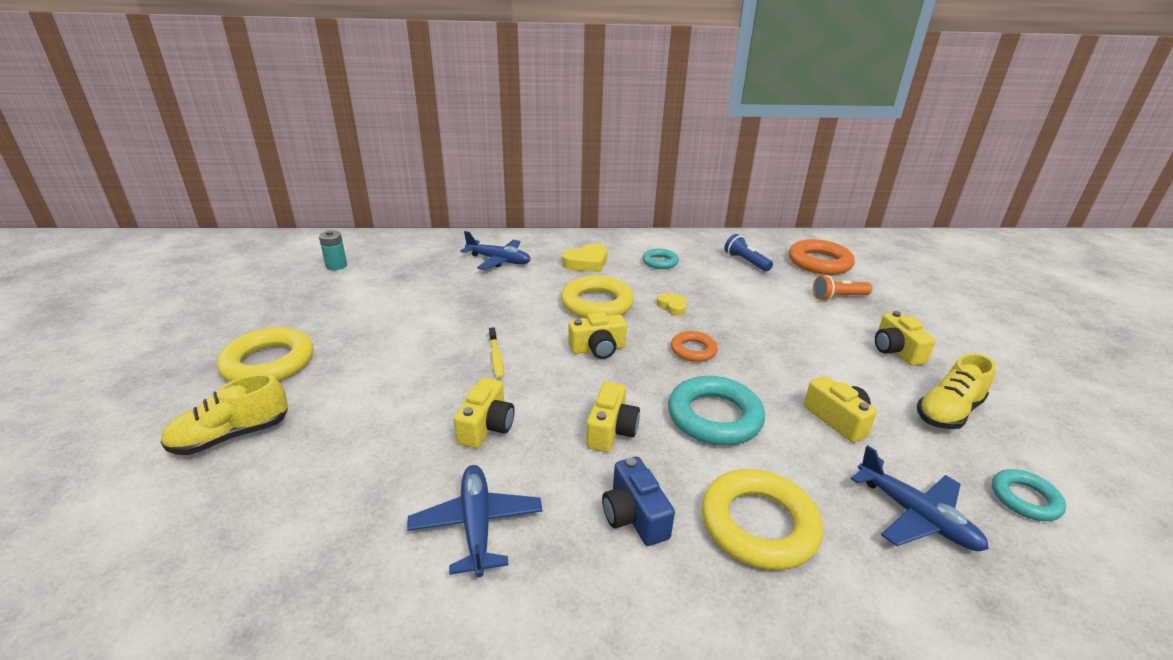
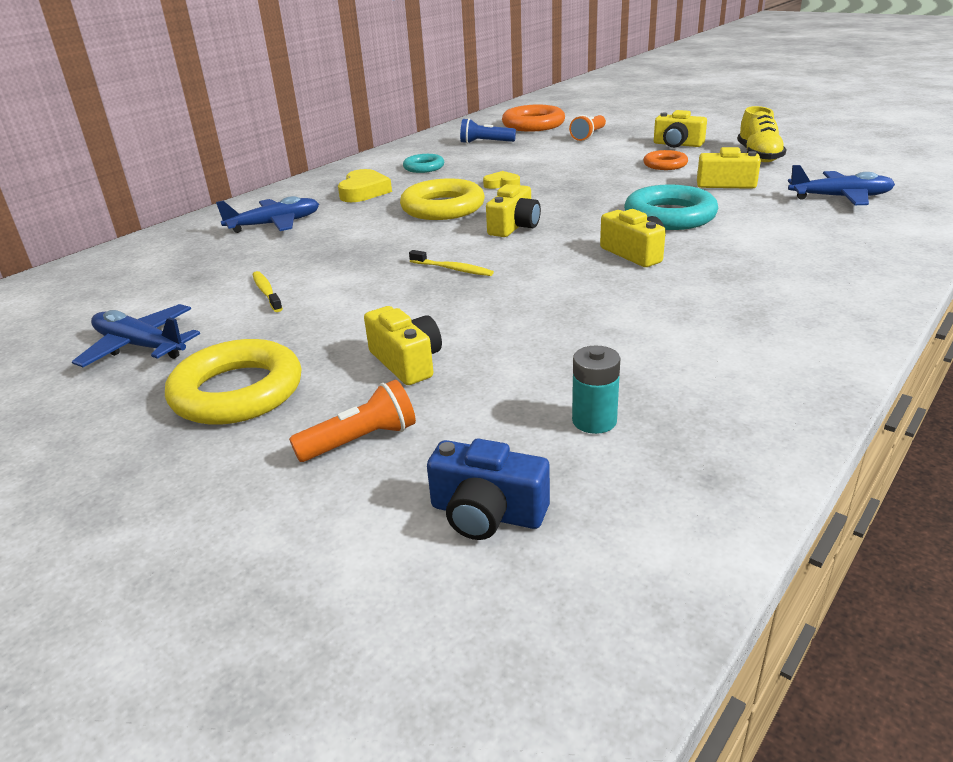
camera: 45 degrees left, 0 degrees up
yellow shoe [160,374,288,455] -> orange flashlight [289,379,416,462]
turquoise battery [319,230,347,270] -> turquoise battery moved to [572,346,621,434]
blue plane [407,465,543,577] -> blue plane moved to [72,304,200,367]
yellow camera [454,378,514,448] -> yellow camera moved to [364,306,442,385]
blue camera [602,457,675,546] -> blue camera moved to [427,439,550,540]
orange ring [671,331,718,362] -> orange ring moved to [643,150,688,170]
yellow ring [702,469,823,570] -> none
turquoise ring [992,469,1066,521] -> none
none -> yellow toothbrush [253,271,283,312]

